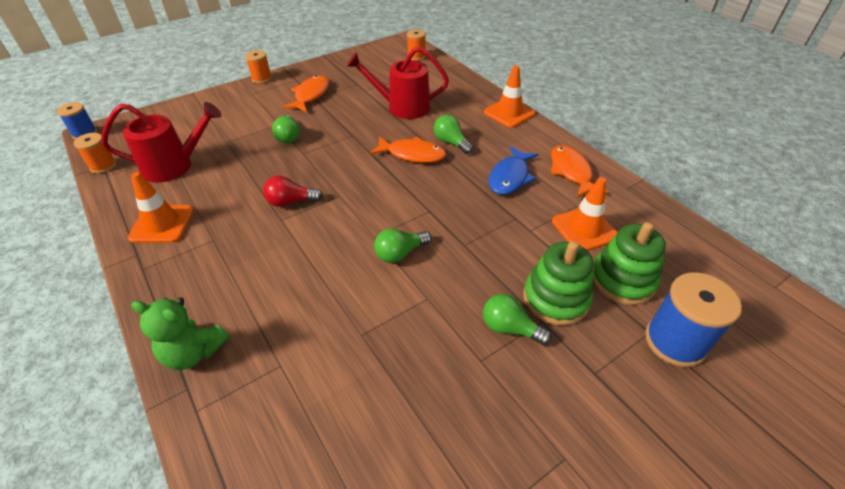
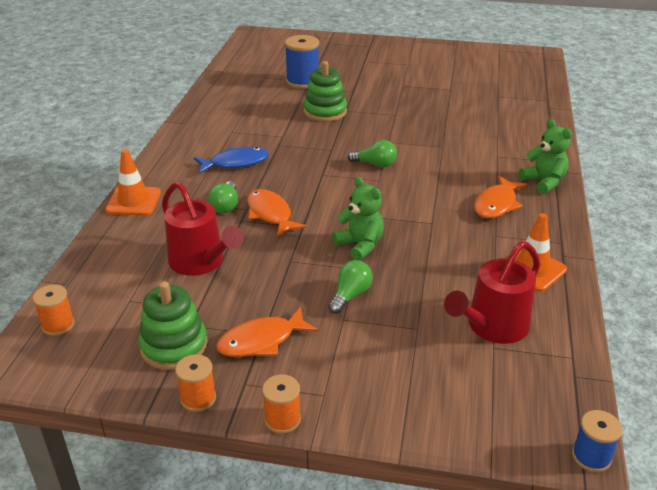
camera: 135 degrees left, 10 degrees down
orange spool [74,133,116,174] -> orange spool moved to [175,354,216,412]
red watering can [101,102,222,183] -> red watering can turned 75 degrees counterclockwise [444,241,540,344]
red light bulb [263,176,323,207] -> none
green light bulb [483,294,552,345] -> none
orange fish [551,145,608,198] -> orange fish moved to [474,176,527,219]
orange traffic cone [552,177,618,251] -> none
green stacking toy [593,222,666,305] -> green stacking toy moved to [138,281,208,370]
none -> green teddy bear [332,177,384,261]

